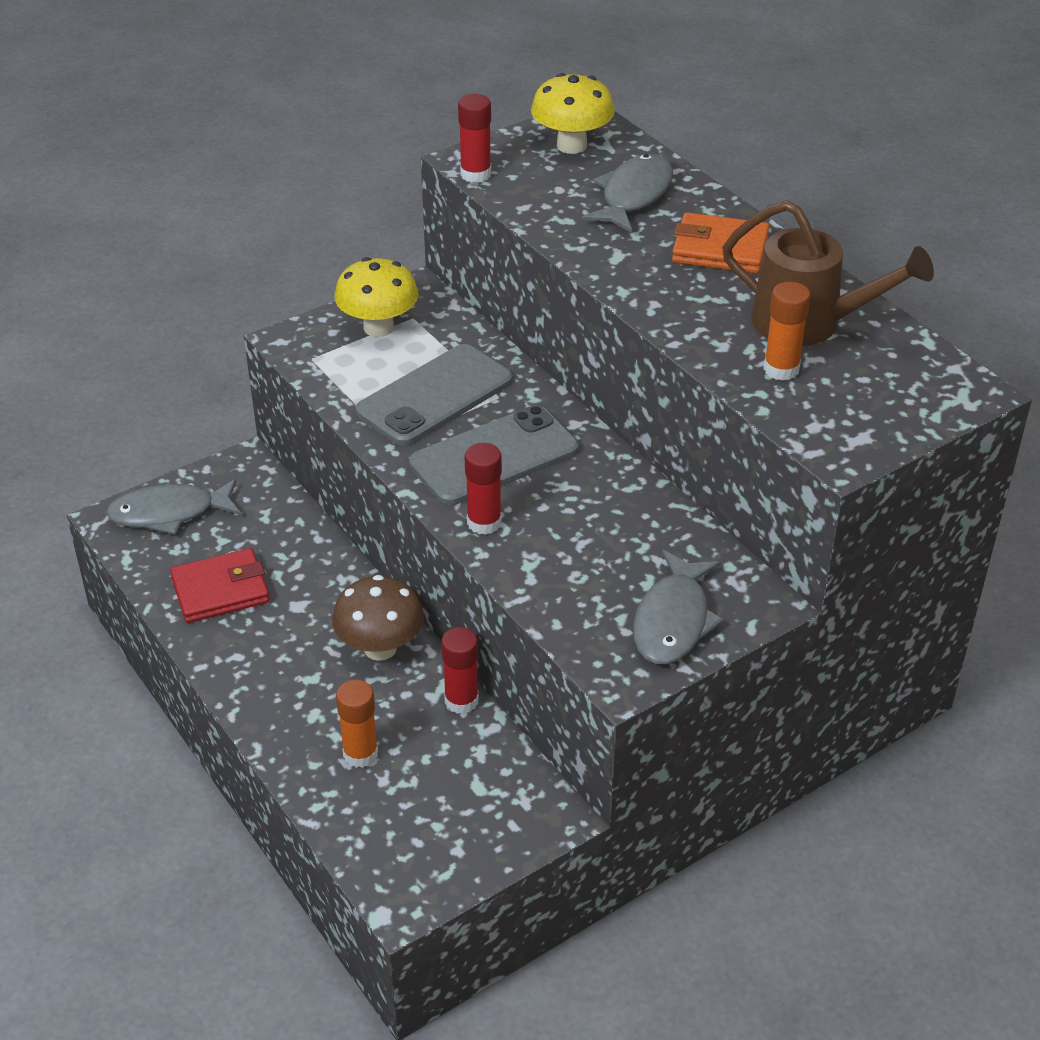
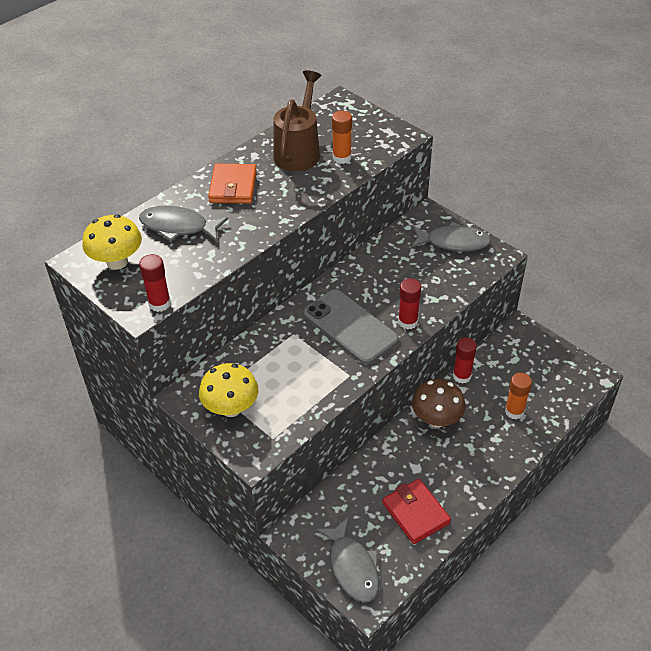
camera: 100 degrees left, 5 degrees up
grey phone [356,344,512,446] -> none

